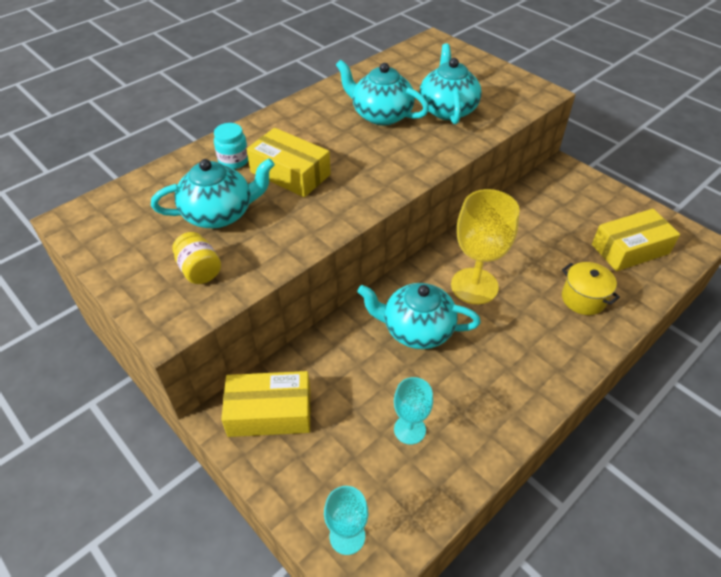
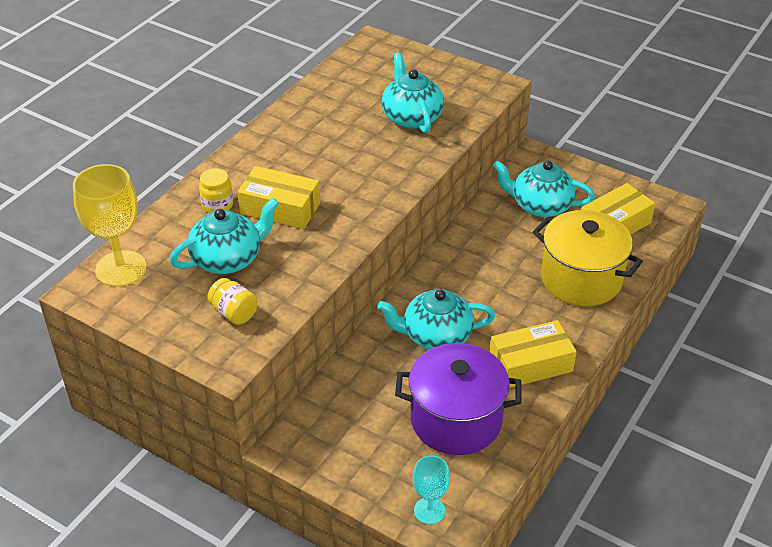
camera: 15 degrees left, 5 degrees down
turquoise jar [214,123,248,169] -> yellow jar [199,168,233,213]
yellow box [221,371,311,437] -> yellow box moved to [490,320,577,388]
turquoise teapot [336,60,429,126] -> turquoise teapot moved to [493,161,595,217]
turquoise goblet [394,377,433,445] -> purple pot [395,343,521,455]
yellow goblet [451,189,520,304] -> yellow goblet moved to [73,164,147,287]
yellow pot [562,262,620,315] -> yellow pot [533,210,643,306], size x1.92

